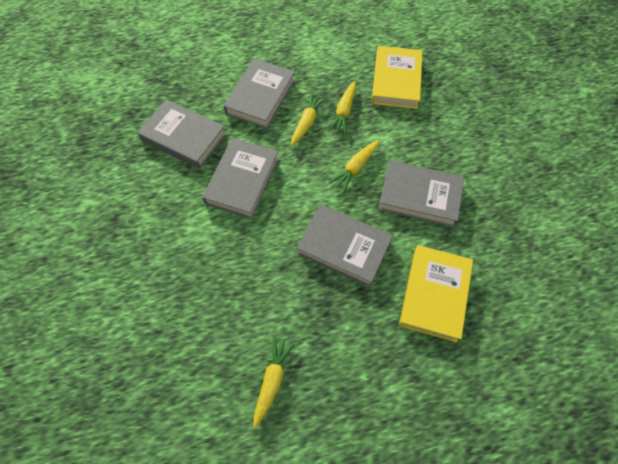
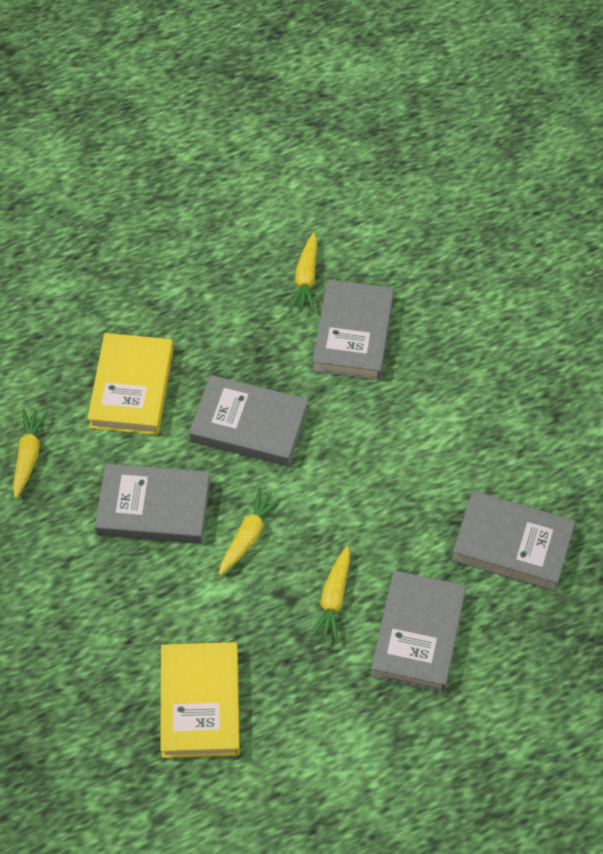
camera: 170 degrees right, 5 degrees down
grey book [202,138,279,219] -> grey book moved to [312,279,394,380]
yellow carrot [329,81,356,134] -> yellow carrot moved to [13,408,49,499]

